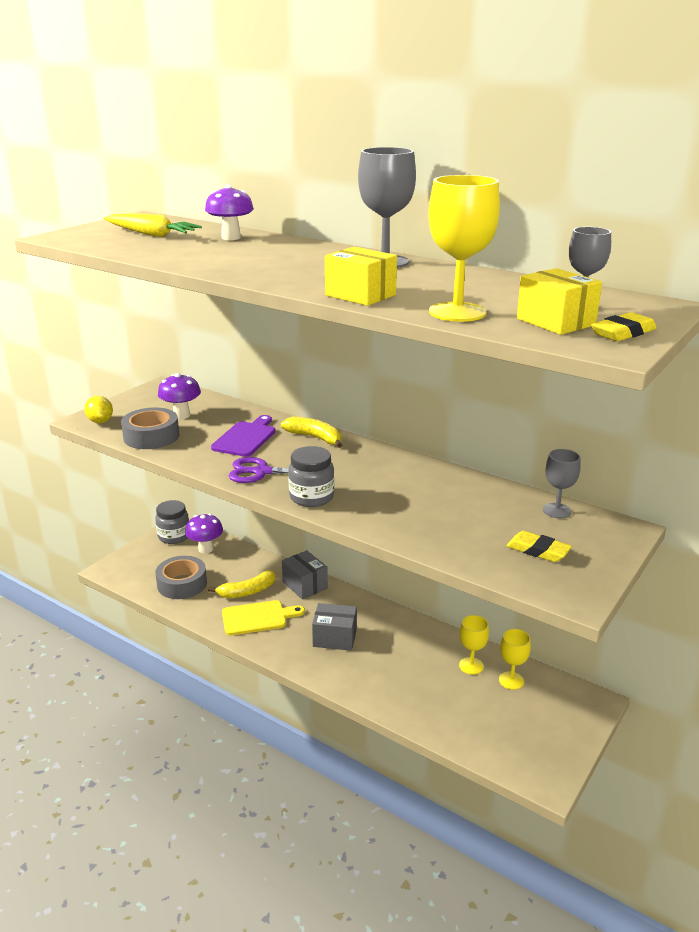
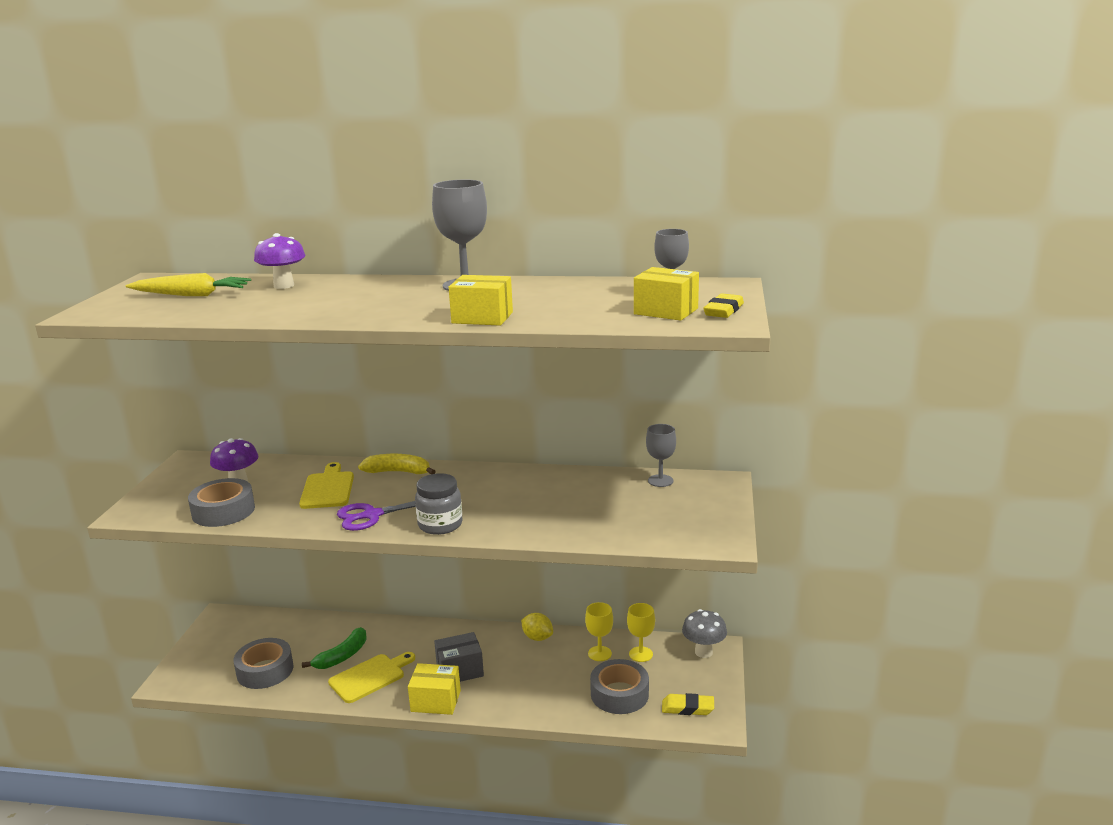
camera: 25 degrees left, 5 degrees down
yellow lemon [84,396,113,423] -> yellow lemon moved to [521,613,553,641]
grey jar [155,500,189,544] -> none
purple mushroom [185,514,223,554] -> none
yellow banana [208,571,276,598] -> green banana [302,627,367,669]
purple cutting board [211,415,276,457] -> yellow cutting board [299,462,354,509]
grey box [282,550,328,600] -> none
yellow goblet [428,175,500,322] -> none
yellow eraser [506,531,572,562] -> yellow eraser moved to [662,693,714,715]
none -> yellow box [408,663,461,715]
none -> grey tape [590,659,649,714]
none -> grey mushroom [682,609,727,658]

